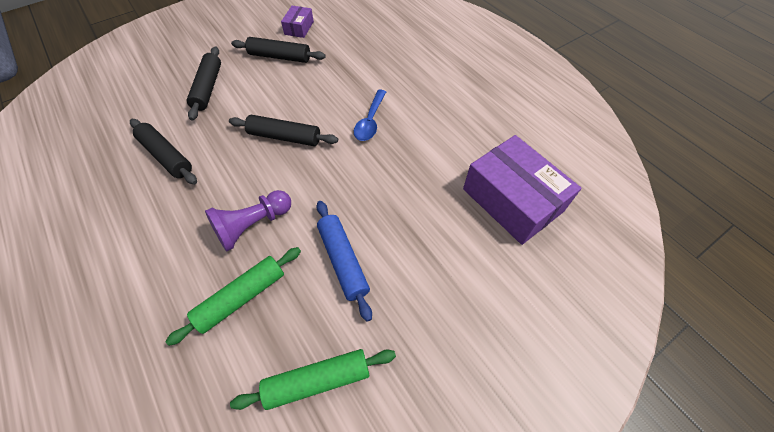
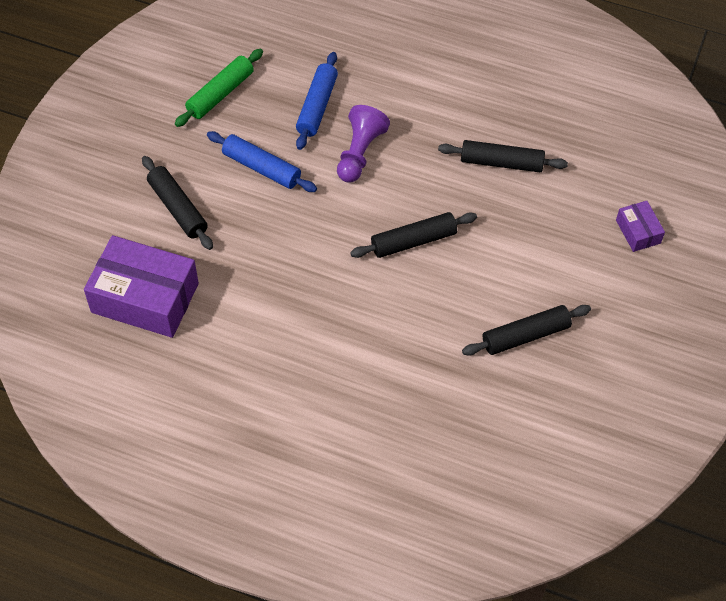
camera: 145 degrees right, 0 degrees up
green rolling pin [166,247,301,346] -> blue rolling pin [296,52,338,150]
black rolling pin [187,47,221,120] -> black rolling pin moved to [142,156,213,250]
purple box [281,6,314,38] -> purple box moved to [616,201,665,252]
blue spoon [354,90,386,141] -> none

